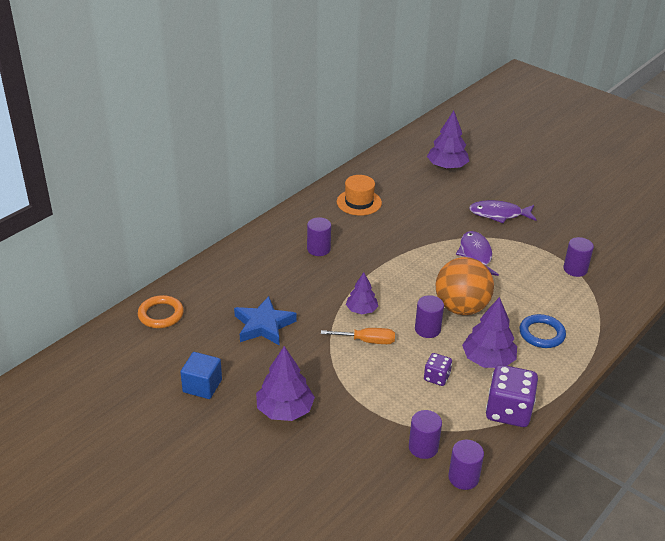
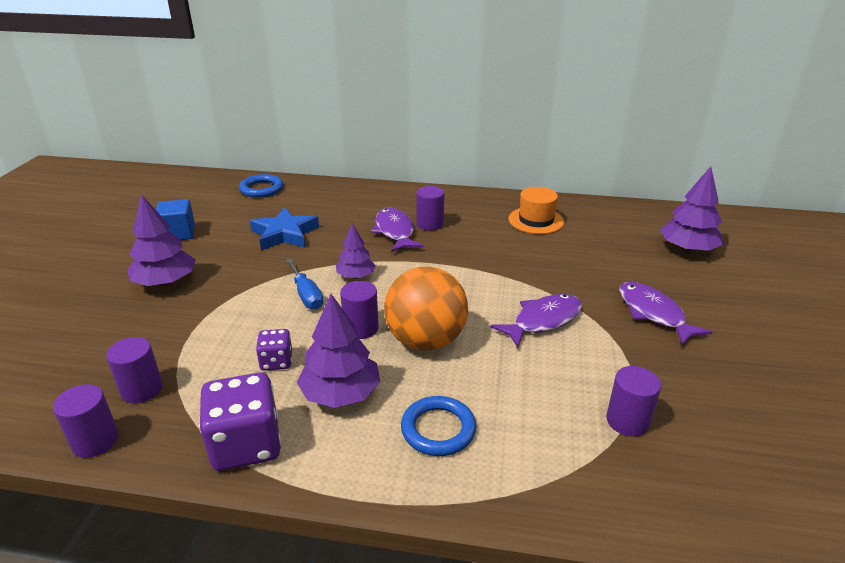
camera: 60 degrees right, 5 degrees down
orange ring [138,295,184,328] -> blue ring [239,174,283,198]
orange screwdriver [321,328,395,344] -> blue screwdriver [286,259,323,310]
none -> purple fish [371,208,424,252]

